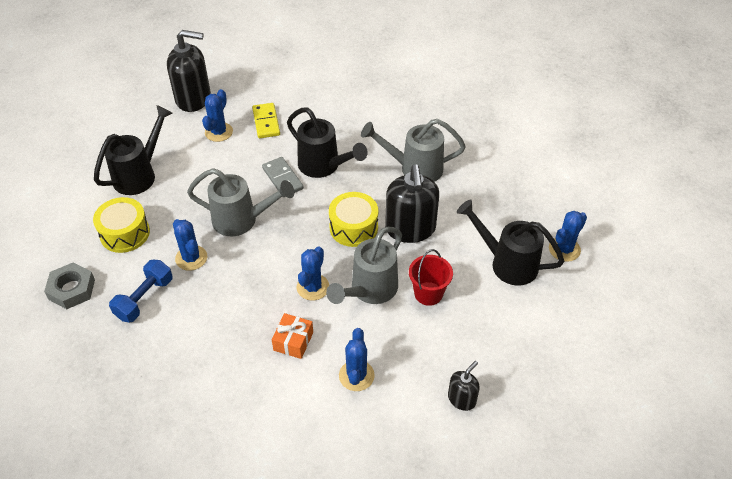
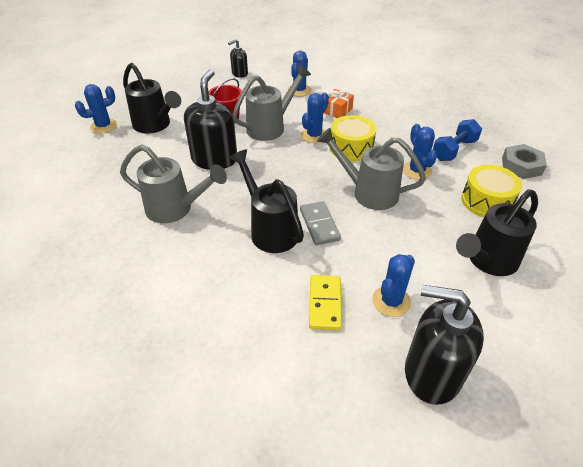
camera: 165 degrees left, 5 degrees down
yellow drum [329,192,378,247] -> yellow drum moved to [330,115,376,161]

